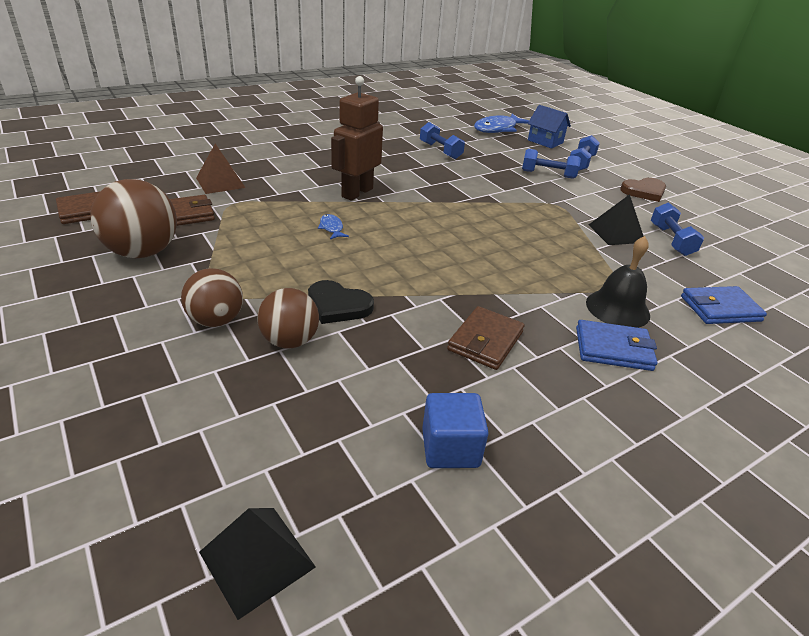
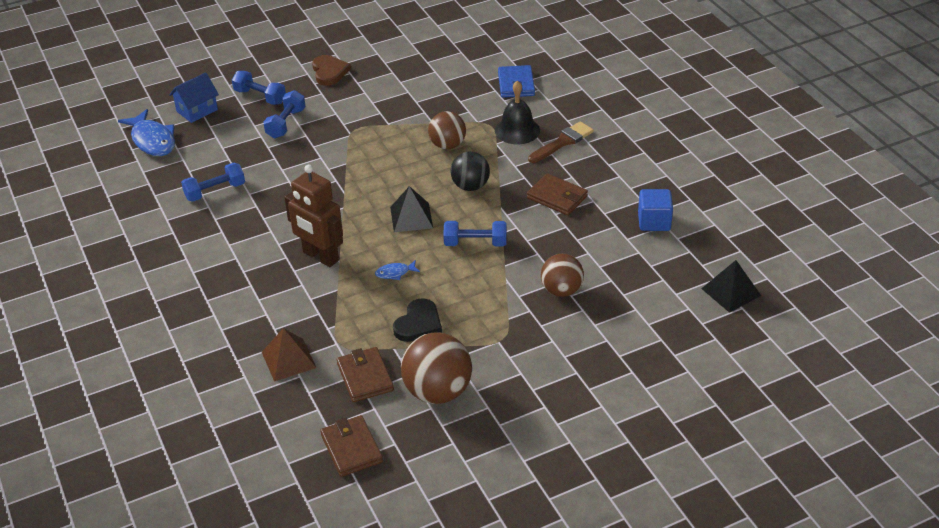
camera: 80 degrees left, 5 degrees up
brown ball [181,268,243,327] -> brown ball moved to [428,111,466,149]
black heart [308,280,374,324] -> black heart moved to [393,298,442,342]
blue wallet [576,320,658,371] -> brown brush [528,121,594,163]
black pyramid [589,194,644,245] -> black pyramid moved to [390,186,433,232]
blue dumbbell [651,202,704,256] -> blue dumbbell moved to [443,221,507,246]
none -> black ball [451,152,490,191]

